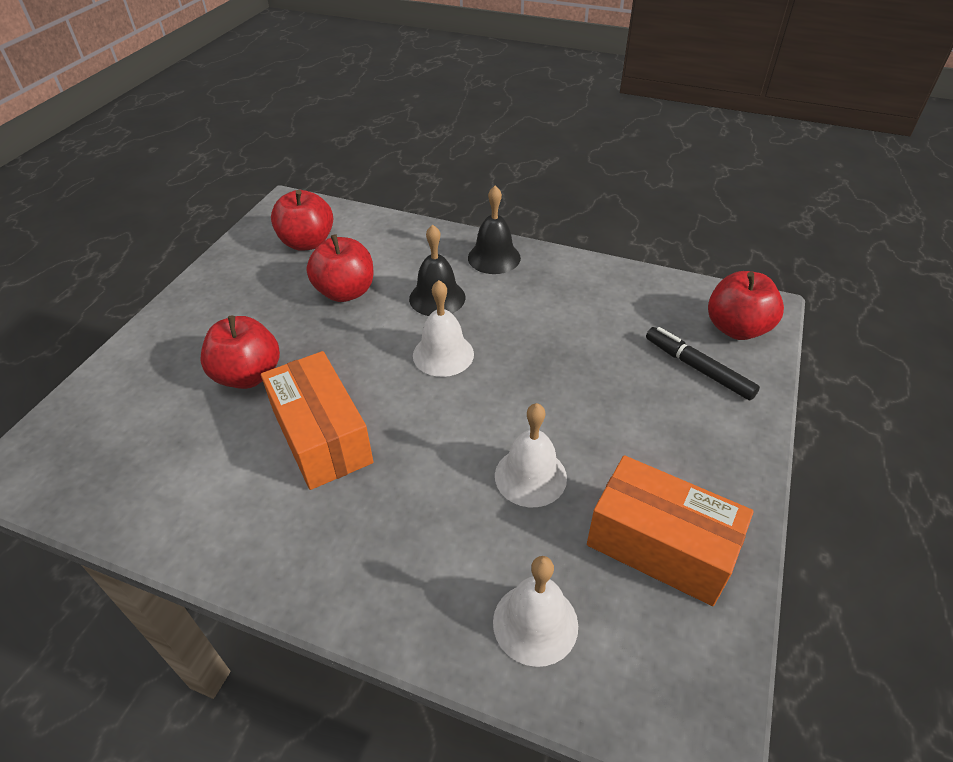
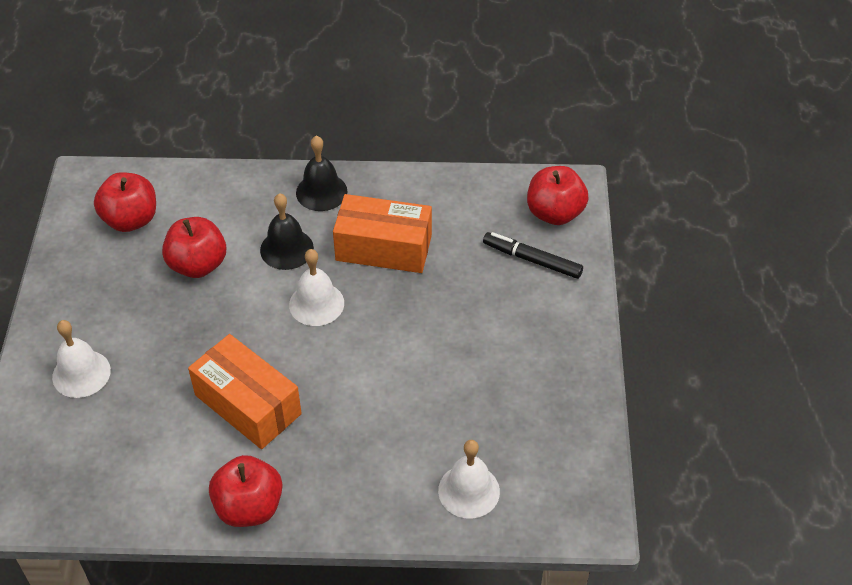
camera: 20 degrees left, 5 degrees up
red apple [200,316,280,389] -> red apple moved to [209,455,283,527]
white bell [495,403,567,507] -> white bell moved to [52,320,111,398]
orange box [587,455,754,606] -> orange box moved to [333,194,432,273]

